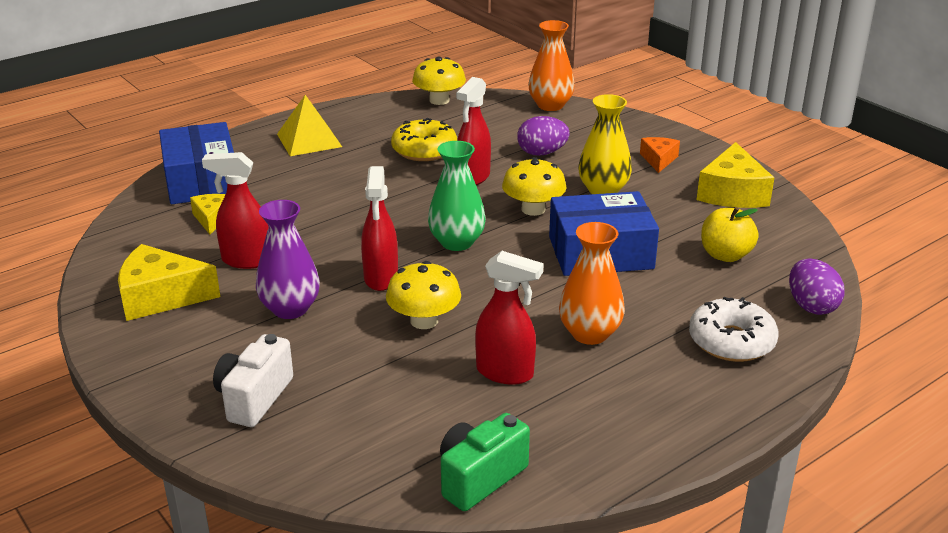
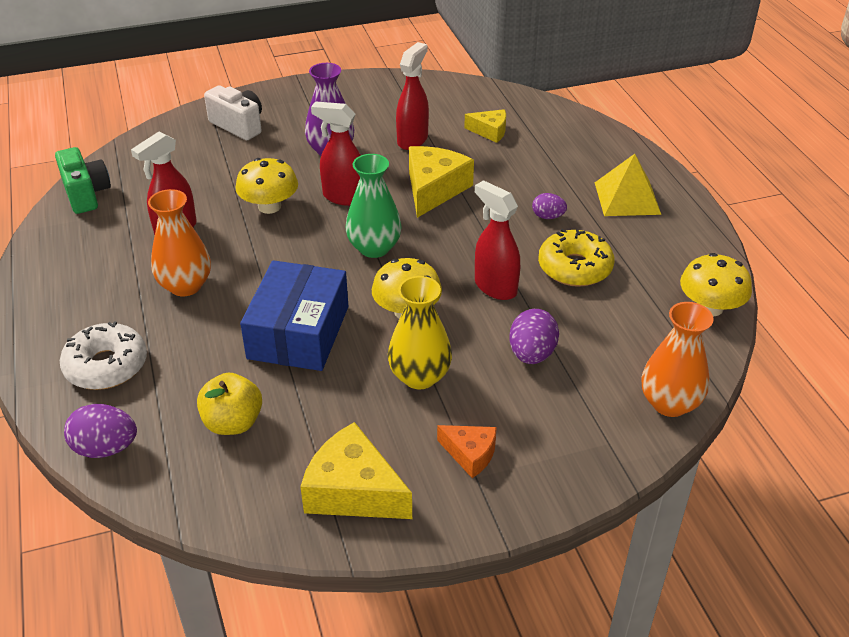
camera: 110 degrees right, 10 degrees up
yellow cheese [118,244,220,321] -> yellow cheese moved to [409,146,474,218]
blue box [159,122,234,204] -> none
none -> purple egg [532,193,567,219]

